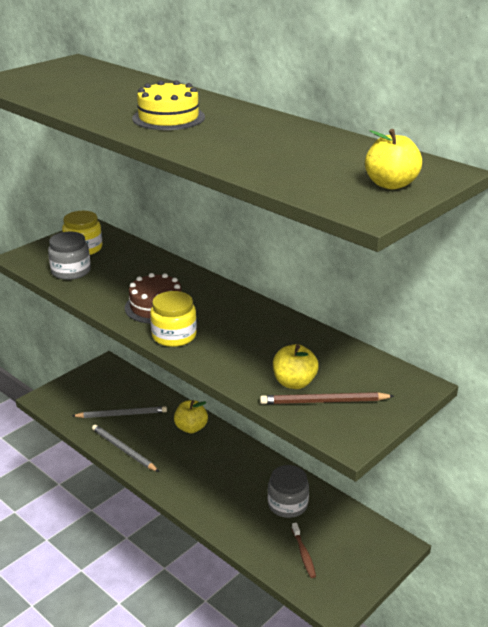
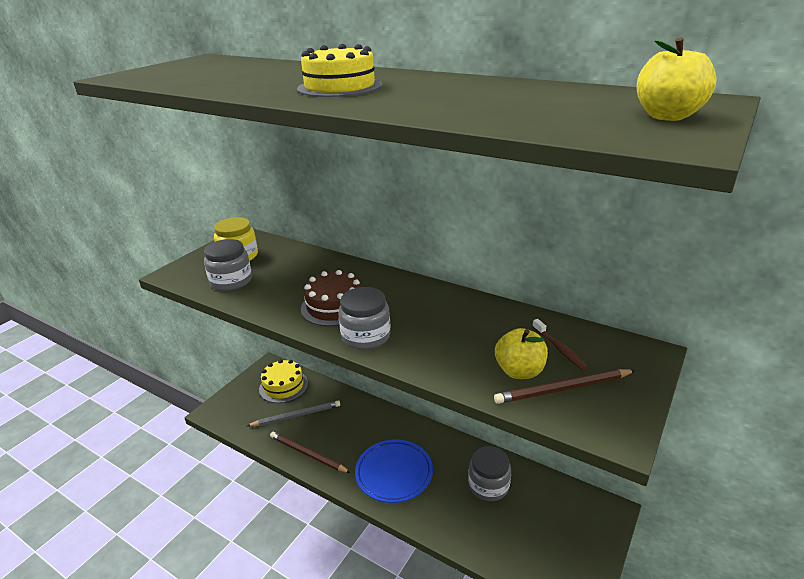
camera: 10 degrees left, 0 degrees up
grey pencil [92,424,159,472] -> brown pencil [270,432,351,473]
yellow jar [150,291,197,347] -> grey jar [338,287,391,350]
yellow apple [174,400,208,433] -> none
brown toothbrush [292,523,316,578] -> brown toothbrush moved to [532,319,588,371]
none -> yellow cake [259,359,308,403]
none -> blue plate [355,439,433,503]

